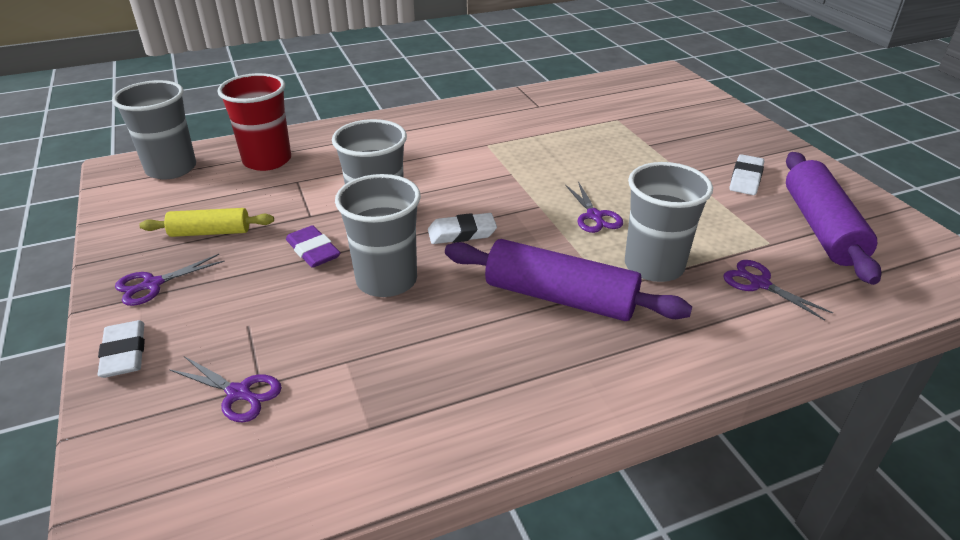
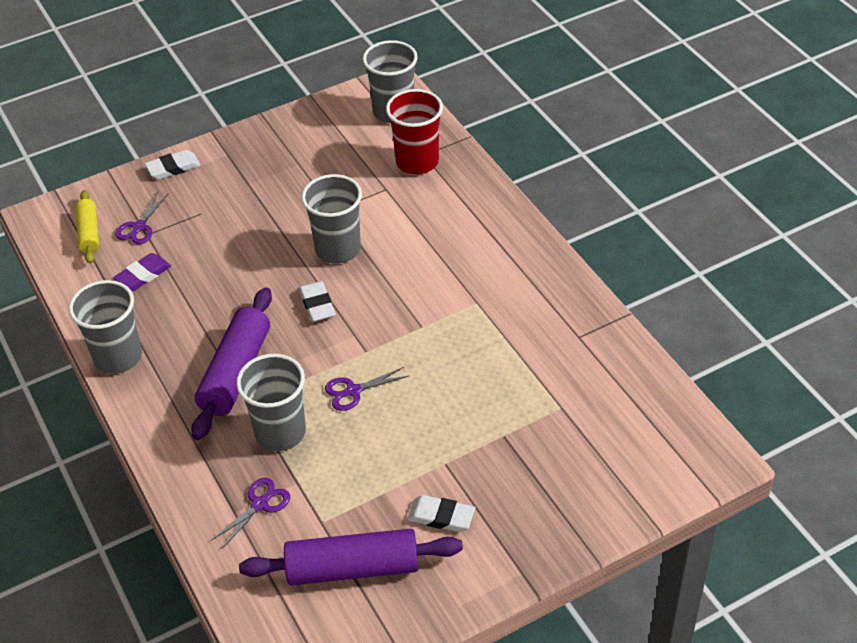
camera: 85 degrees right, 10 degrees up
purple scissors [115,254,225,306] -> none
yellow rolling pin [139,208,274,237] -> yellow rolling pin moved to [75,190,99,264]
purple eraser [286,225,340,268] -> purple eraser moved to [113,253,171,291]
grey cup [335,174,421,297] -> grey cup moved to [69,280,142,374]

